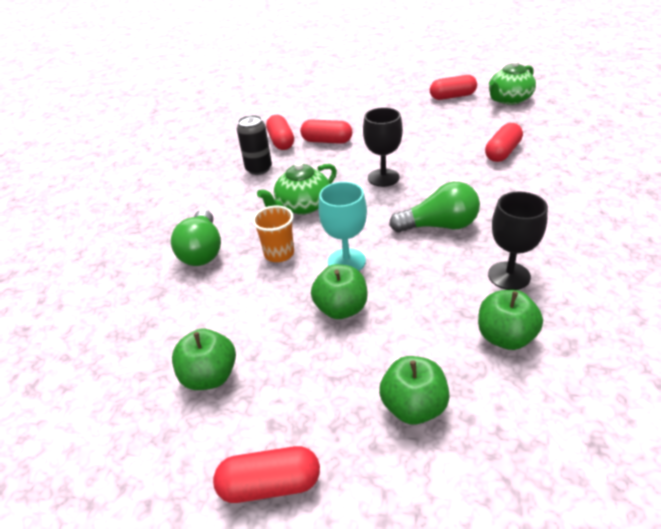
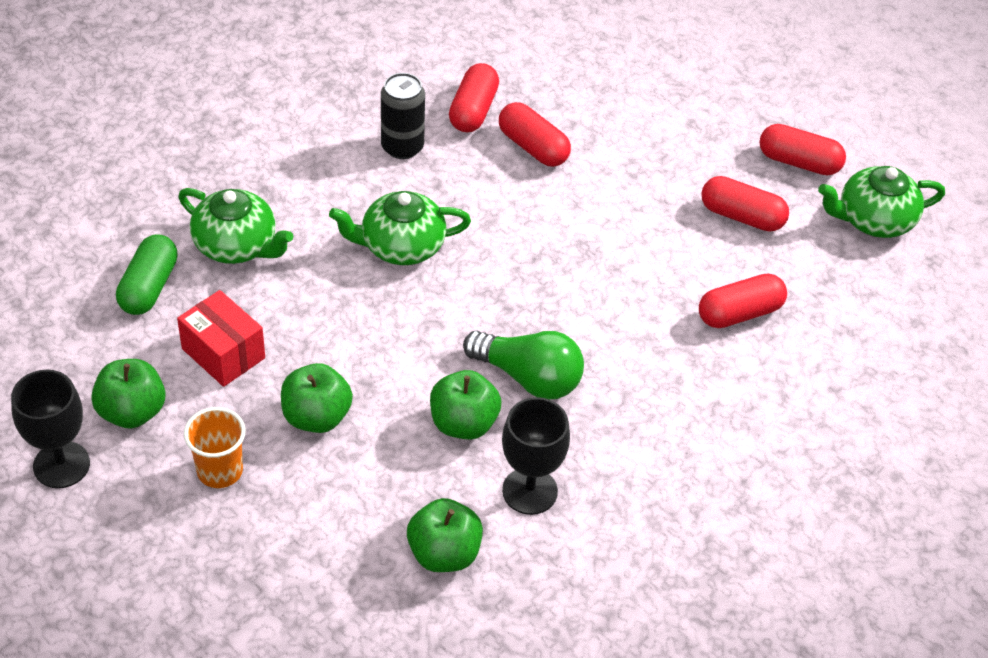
camera: 25 degrees right, 10 degrees up
green light bulb [171,209,221,266] -> green teapot [178,188,293,264]
red capsule [213,446,320,503] -> red capsule moved to [701,176,789,232]
orange cup [252,205,294,262] -> orange cup moved to [184,407,245,488]
turquoise goblet [318,182,367,271] -> none
black goblet [363,107,403,187] -> black goblet moved to [11,370,90,488]
green apple [379,356,450,424] -> green apple moved to [430,370,501,440]
none -> green capsule [116,235,178,315]
none -> red box [177,290,265,387]

